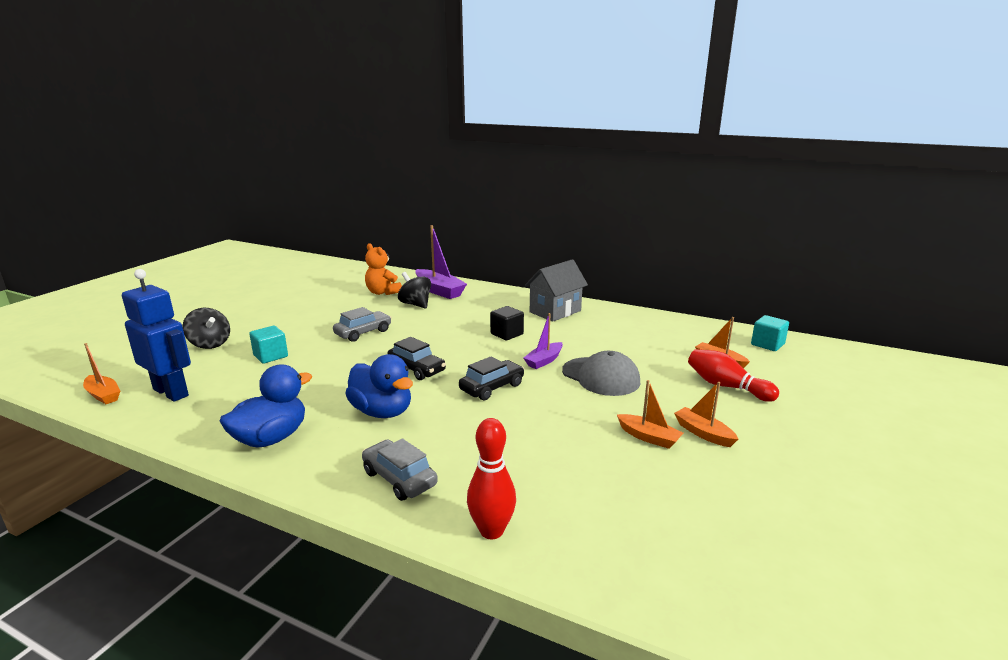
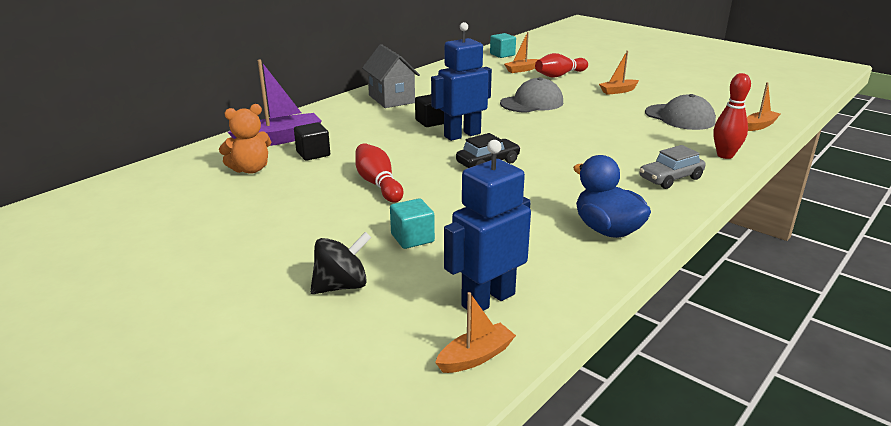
camera: 75 degrees left, 5 degrees up
grey car [333,307,392,342] -> red bowling pin [355,143,403,203]
blue duck [345,354,413,418] -> none
black spinning top [398,272,431,309] -> black cube [294,122,330,161]
black car [459,356,524,400] -> none
purple boat [523,313,563,369] -> none
orange boat [617,380,683,449] -> orange boat moved to [747,82,780,131]
none -> blue robot [431,22,492,141]
none -> grey cap [645,94,716,130]

